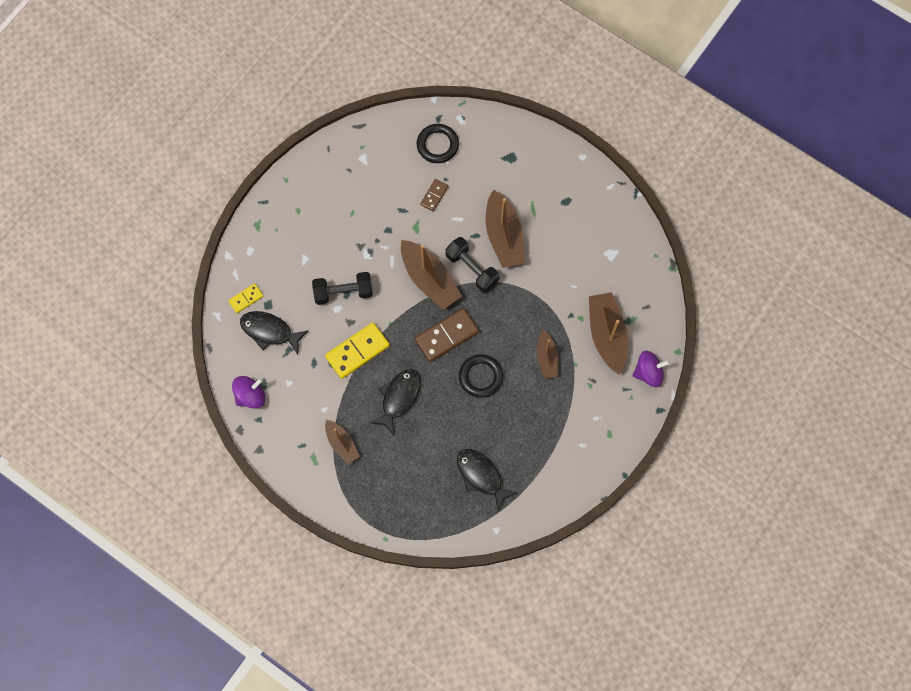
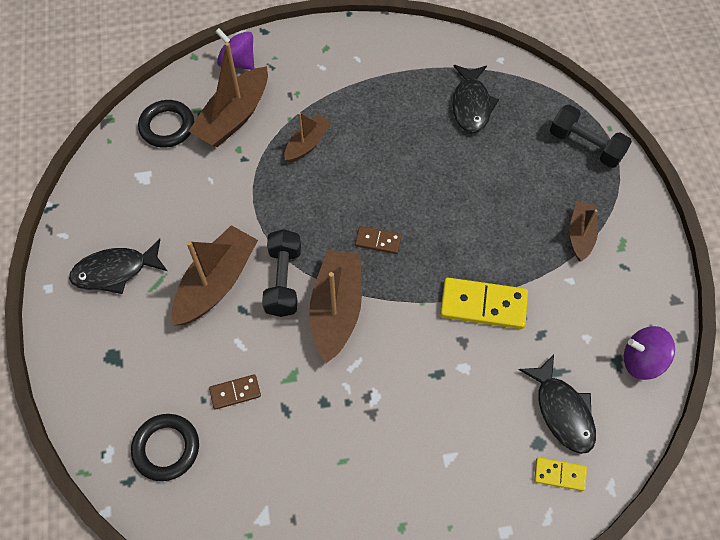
camera: 135 degrees left, 10 degrees down
black dumbbell [312,272,373,305] -> black dumbbell moved to [550,105,632,168]
black fish [370,369,421,435] -> black fish moved to [69,239,167,294]
brown domino [414,308,479,362] -> brown domino [355,226,402,254], size x0.54
black ring [459,355,503,398] -> black ring moved to [138,100,194,148]

